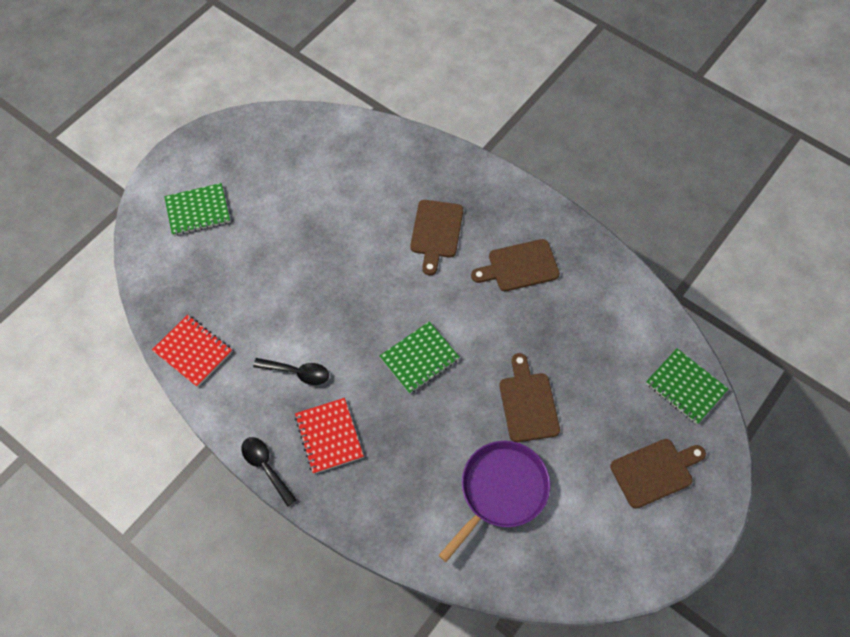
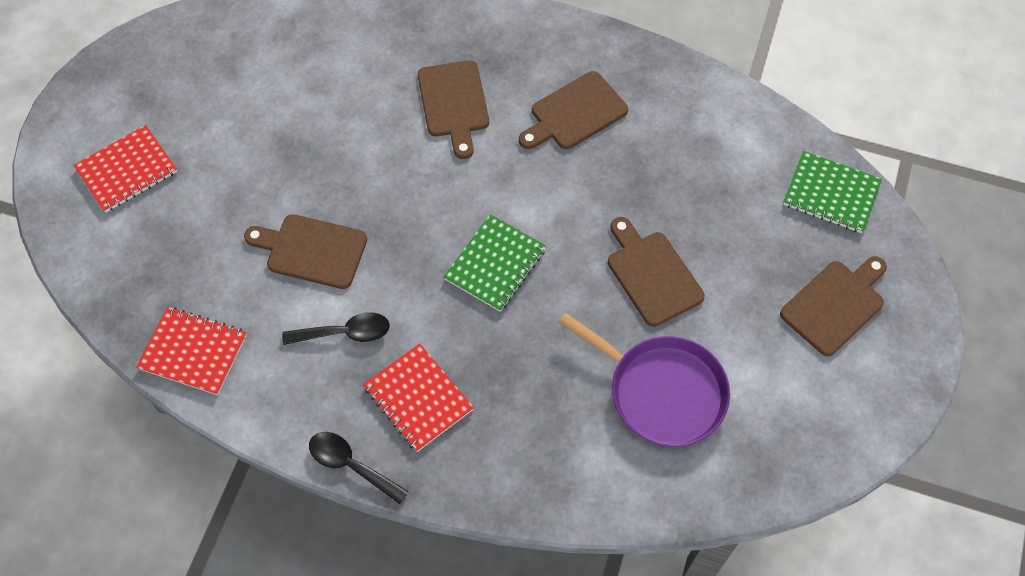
camera: 20 degrees left, 0 degrees up
green notebook [164,183,230,236] -> red notebook [73,125,177,213]
purple pan [438,441,550,562] -> purple pan turned 105 degrees clockwise [558,313,730,446]
none -> brown cutting board [244,214,367,289]

